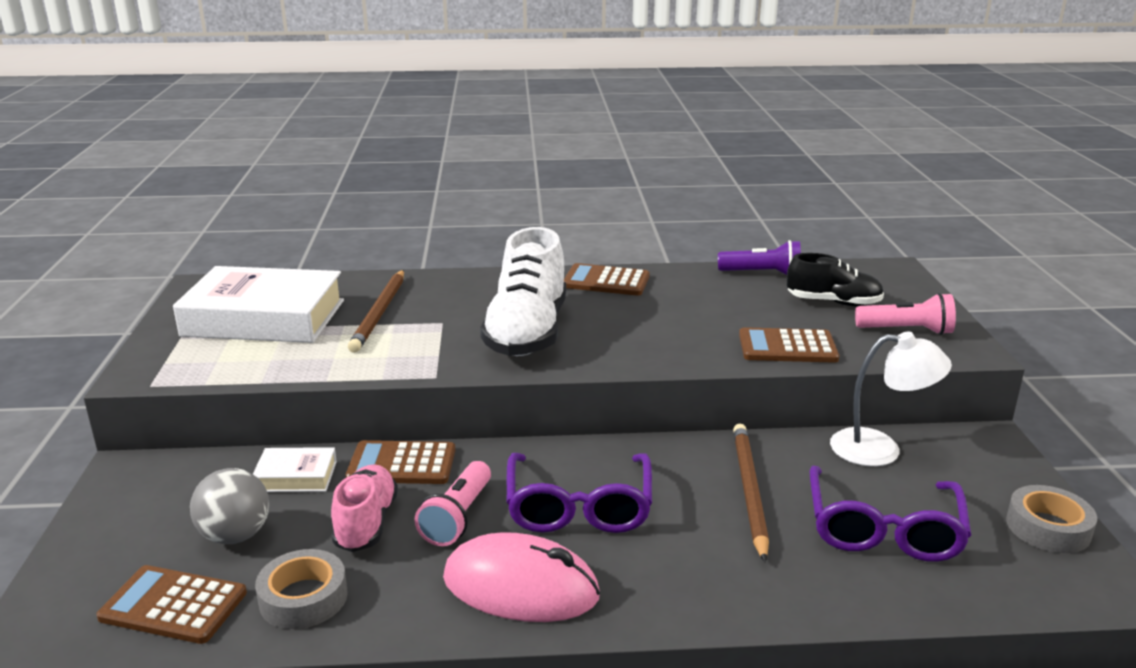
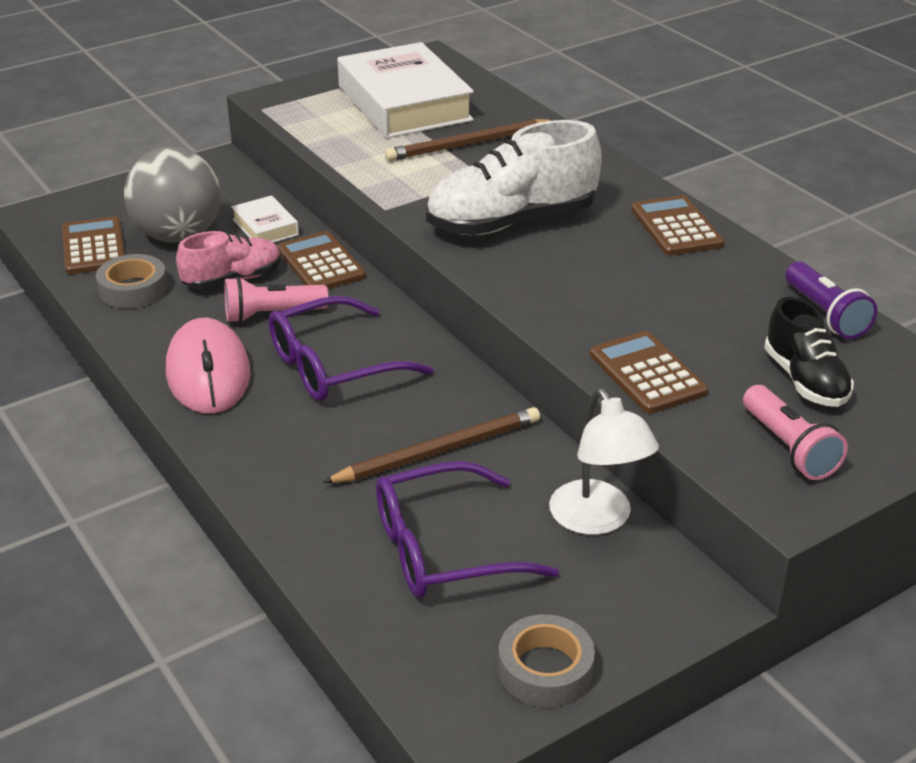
camera: 60 degrees right, 10 degrees up
grey ball [190,468,270,544] -> grey ball [124,147,221,243], size x1.56

